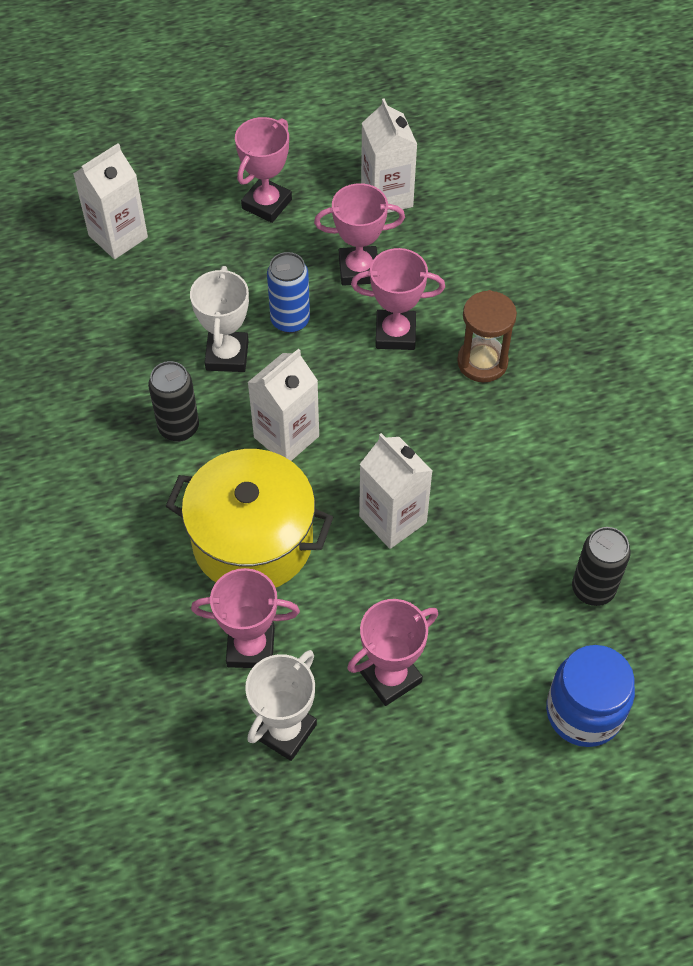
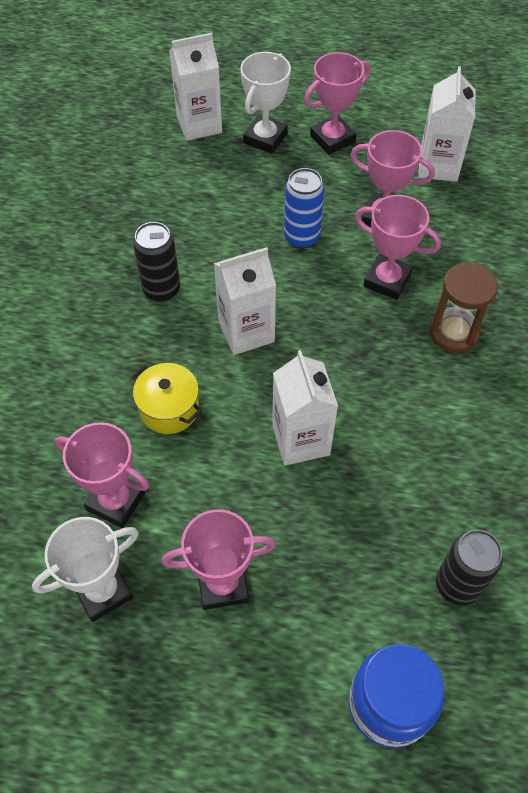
camera: 25 degrees right, 0 degrees up
yellow pot [166,449,333,588] -> yellow pot [132,363,202,434], size x0.52
white trophy [190,266,249,372] -> white trophy moved to [240,52,291,154]

